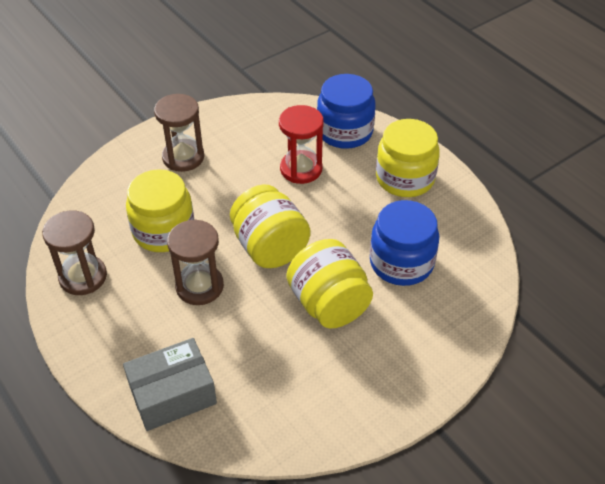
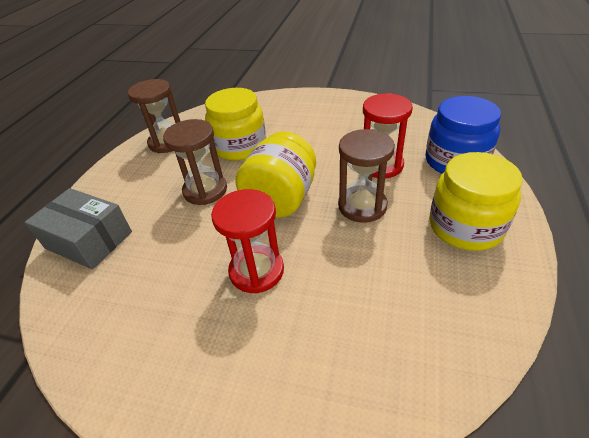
camera: 55 degrees right, 5 degrees down
brown hourglass [154,94,204,172] -> brown hourglass moved to [338,129,395,223]
yellow jar [287,239,373,329] -> red hourglass [211,189,284,293]
blue jar [370,200,439,286] -> none

